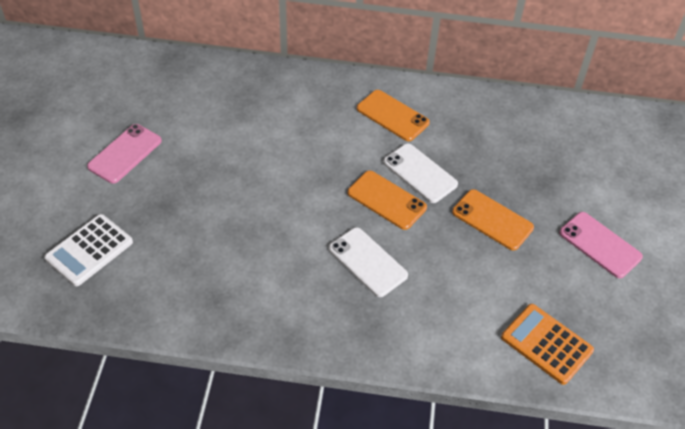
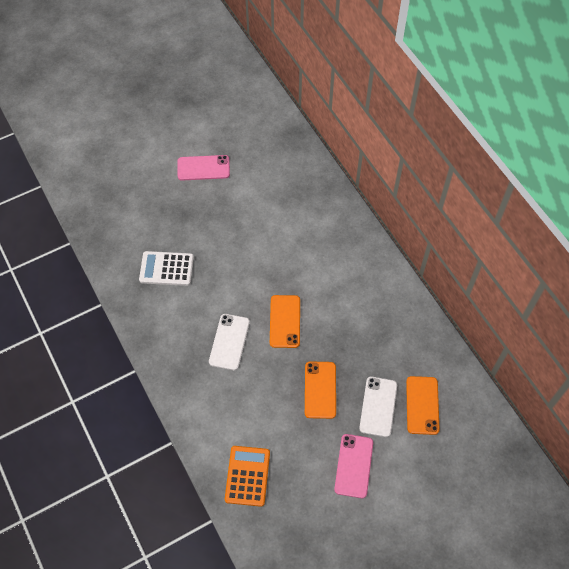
camera: 55 degrees right, 10 degrees up
white calculator [44,214,133,286] -> white calculator moved to [139,251,194,286]
orange phone [357,90,430,141] -> orange phone moved to [406,376,440,435]
white phone [383,143,458,203] -> white phone moved to [359,377,397,437]

